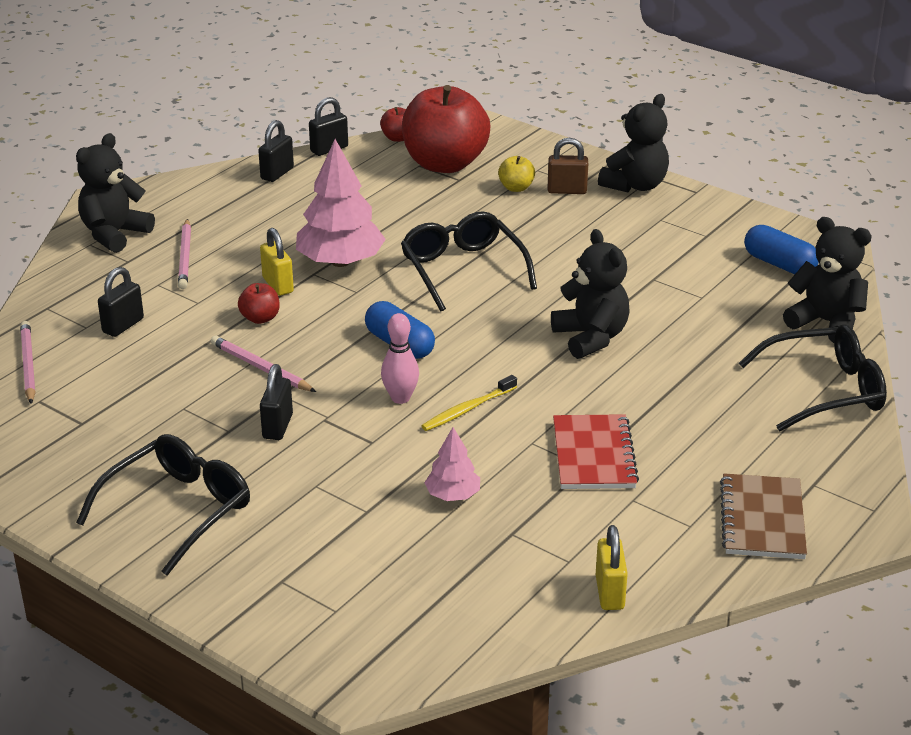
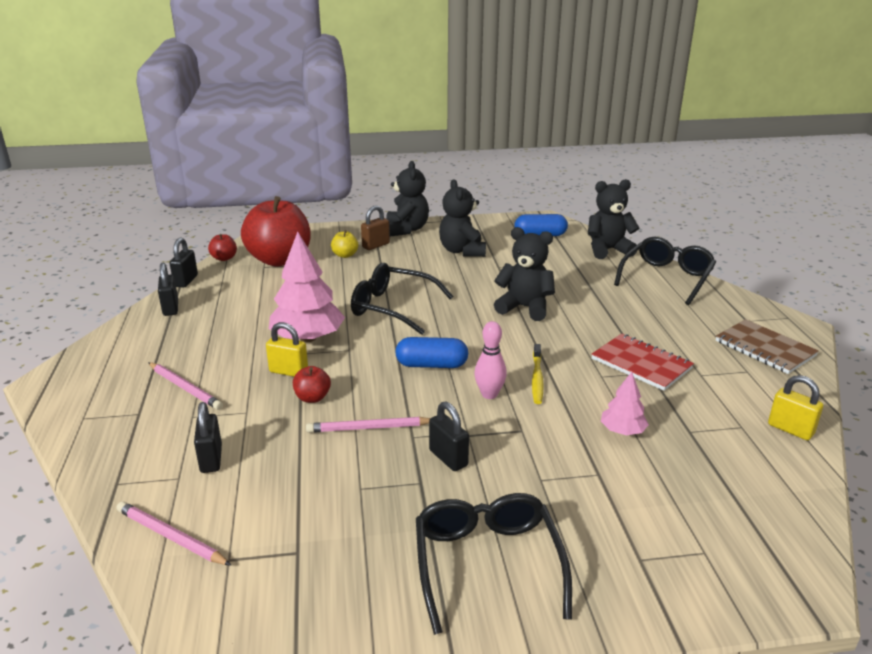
camera: 45 degrees left, 5 degrees down
black teddy bear [76,133,155,253] -> black teddy bear moved to [439,179,486,257]

